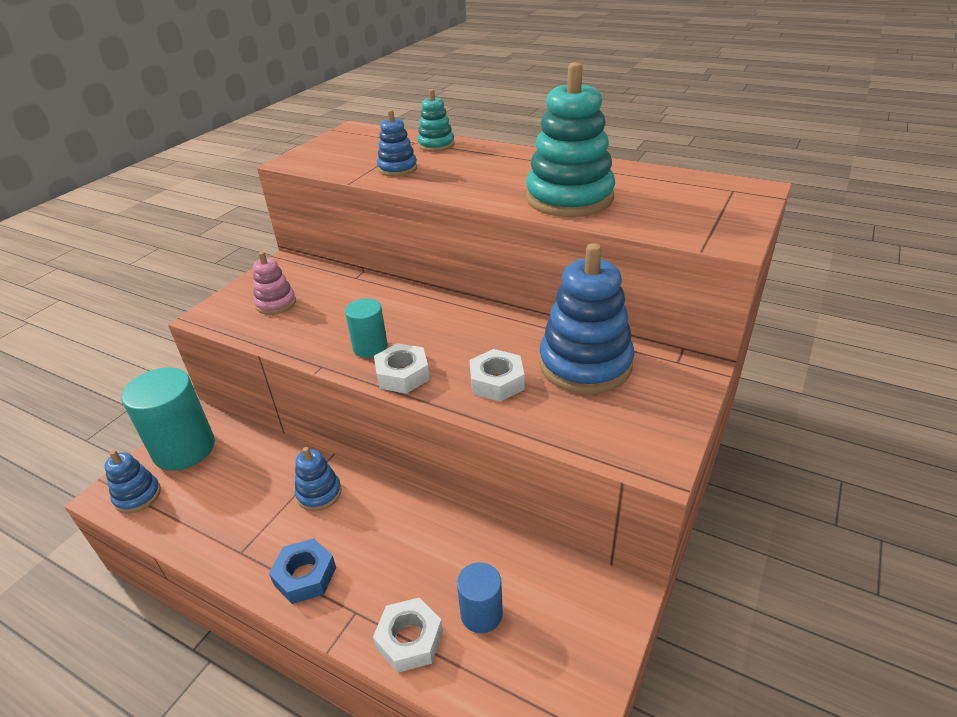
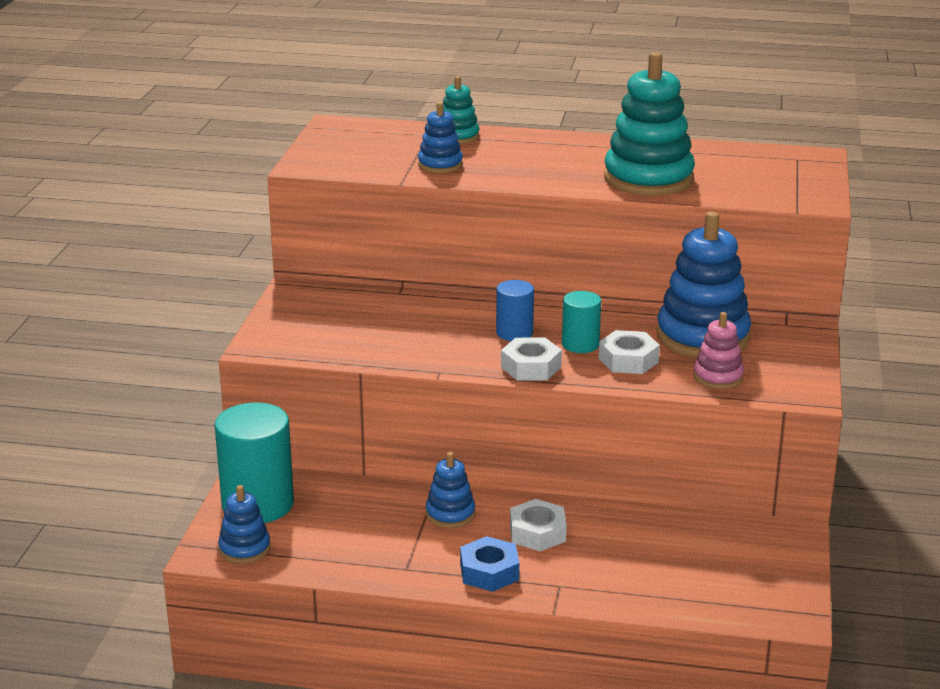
camera: 20 degrees left, 10 degrees down
pink stacking toy [253,252,296,315] -> pink stacking toy moved to [693,312,744,389]
turquoise cylinder [345,298,388,358] -> turquoise cylinder moved to [562,291,601,353]
white nut [373,598,443,673] -> white nut moved to [510,499,567,551]
blue cylinder [457,562,503,633] -> blue cylinder moved to [496,280,534,341]

